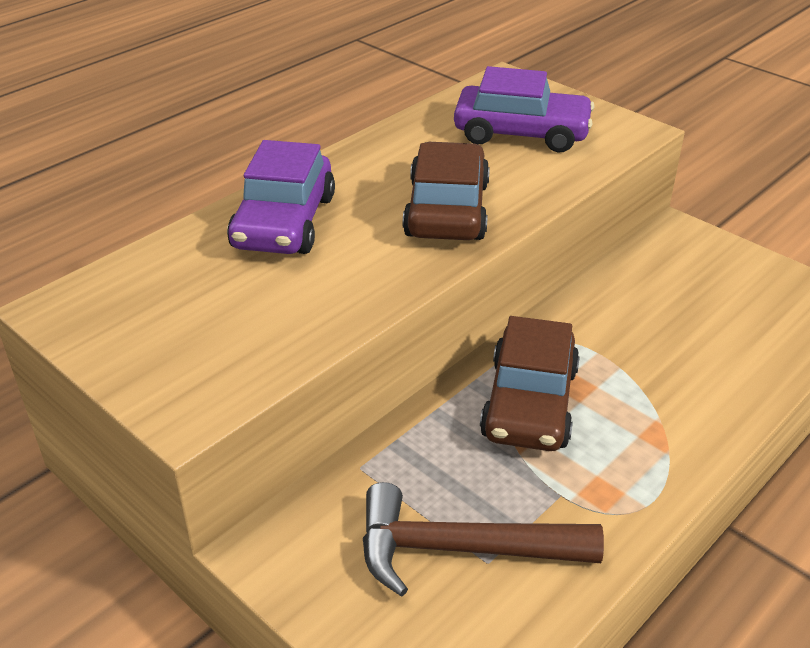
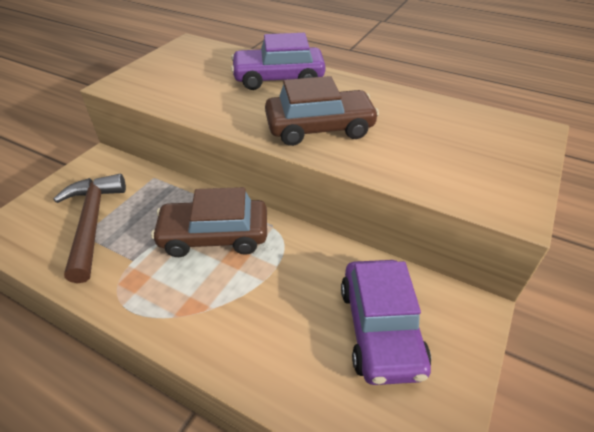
camera: 75 degrees right, 5 degrees up
purple car [454,66,595,152] -> purple car moved to [341,260,431,385]

